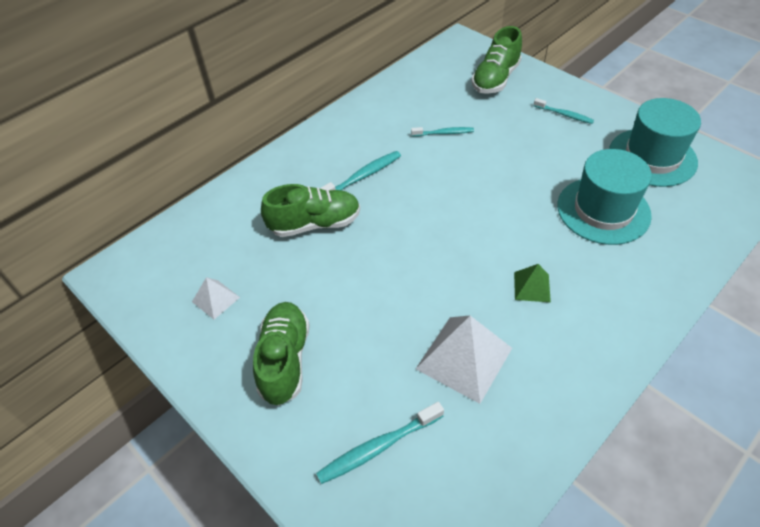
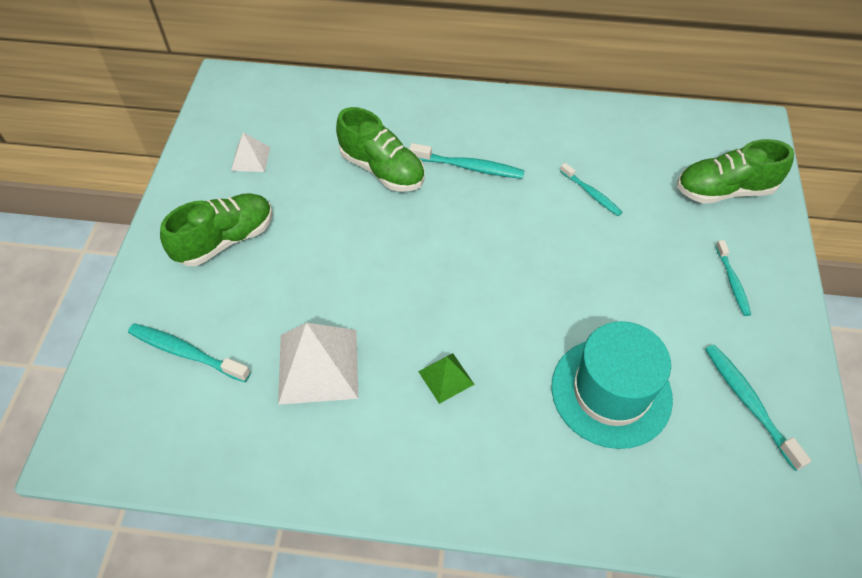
camera: 50 degrees right, 5 degrees up
turquoise hat [609,98,701,187] -> turquoise toothbrush [705,344,811,471]

